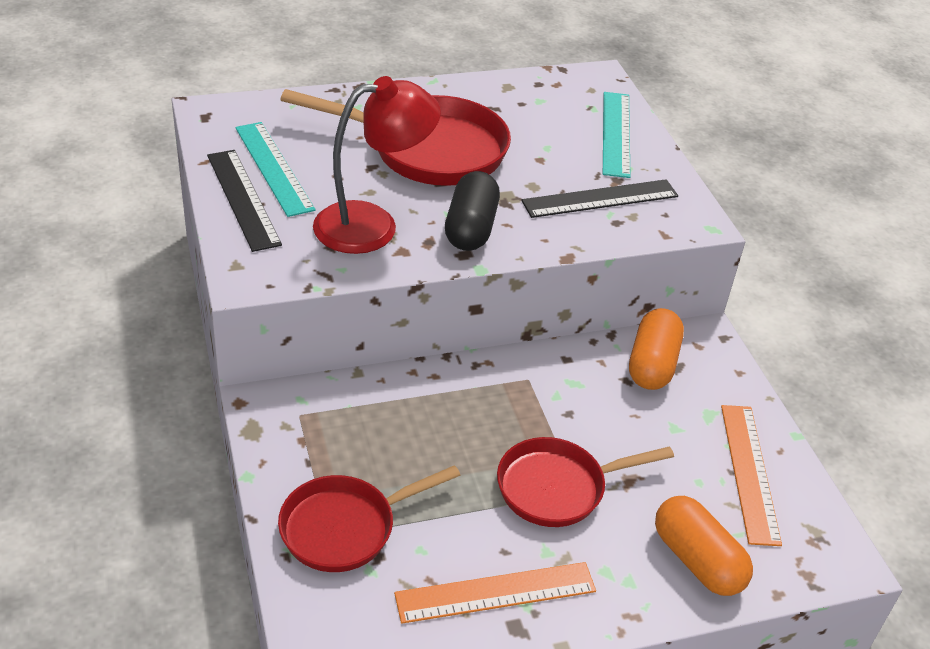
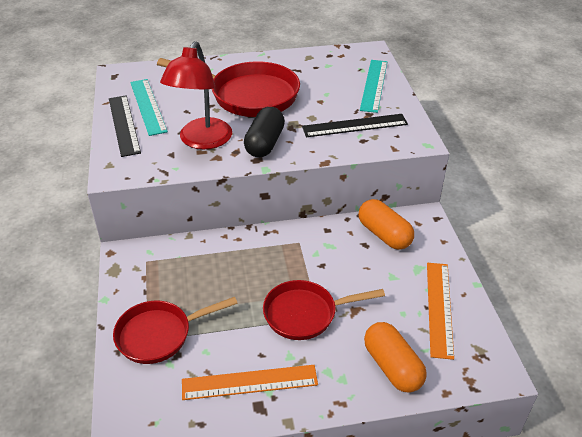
camera: 10 degrees right, 0 degrees up
red lamp [313,76,441,254] -> red lamp turned 120 degrees clockwise [160,41,232,149]
orange capsule [629,308,684,390] -> orange capsule turned 60 degrees counterclockwise [359,199,414,250]

